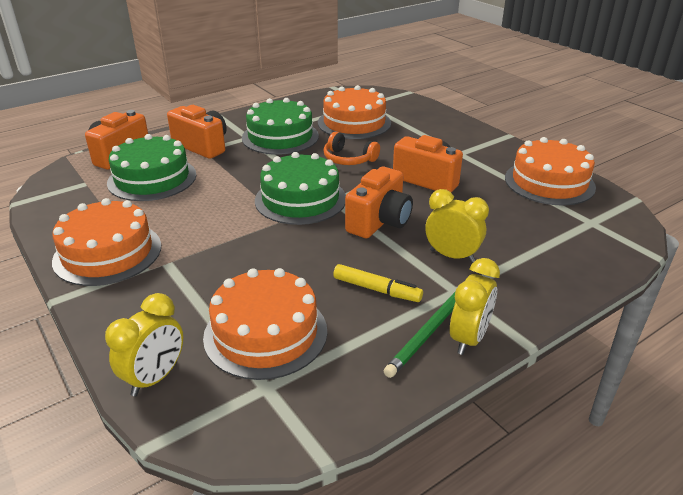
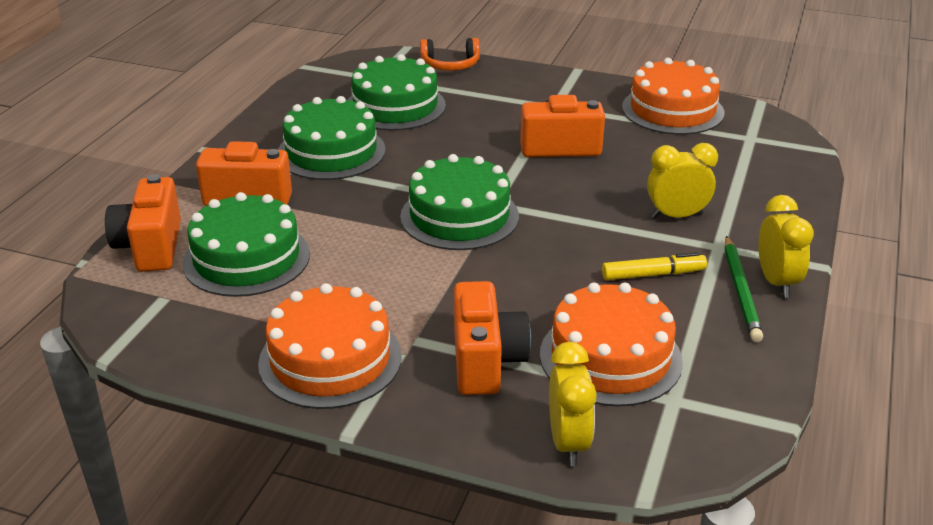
camera: 35 degrees left, 0 degrees up
orange cake [318,85,391,139] -> green cake [348,54,446,131]
orange headphones [324,132,380,165] -> orange headphones moved to [420,38,480,71]
orange camera [345,167,413,238] -> orange camera moved to [454,281,531,395]

